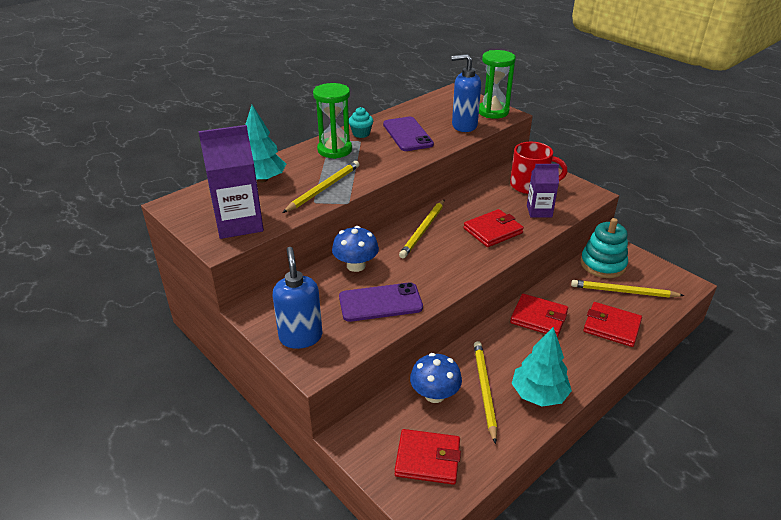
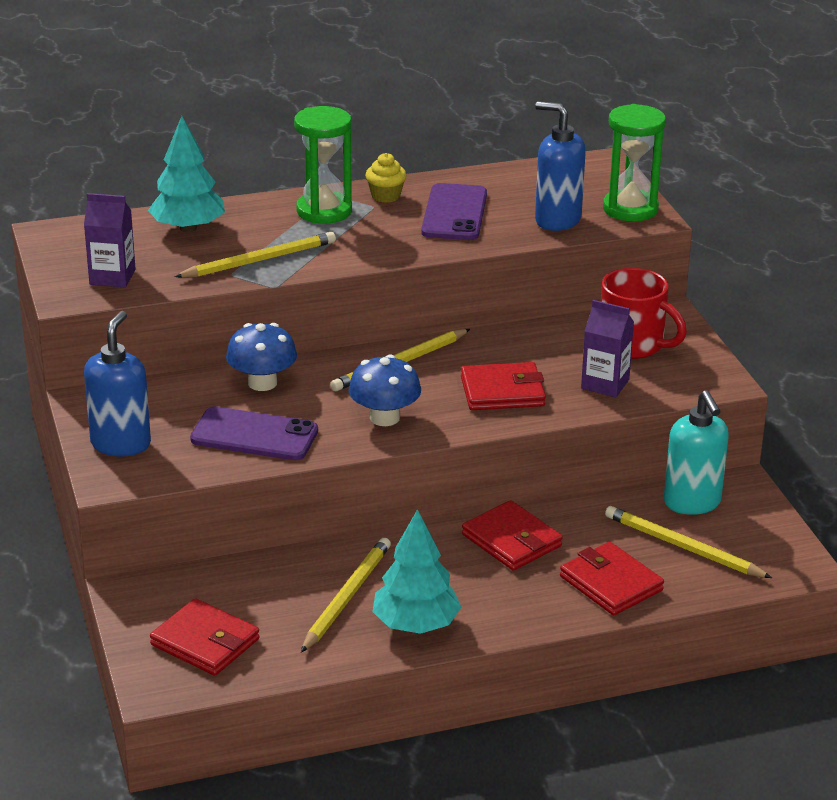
camera: 25 degrees right, 5 degrees down
purple carton [198,125,264,239] -> purple carton [84,193,136,288], size x0.61
turquoise cupcake [349,107,373,138] -> yellow cupcake [365,153,407,203]
blue mushroom [410,353,462,403] -> blue mushroom moved to [349,354,421,426]
turquoise stacking toy [580,218,628,278] -> turquoise soap dispenser [664,390,729,515]

